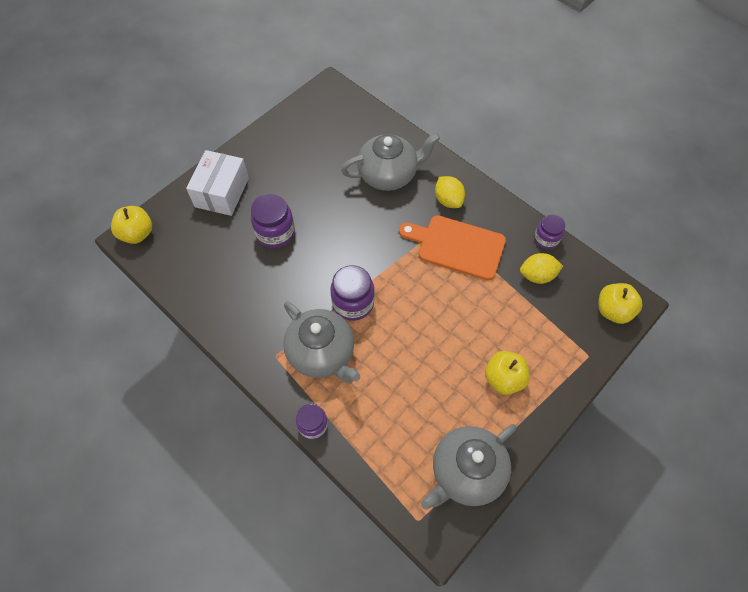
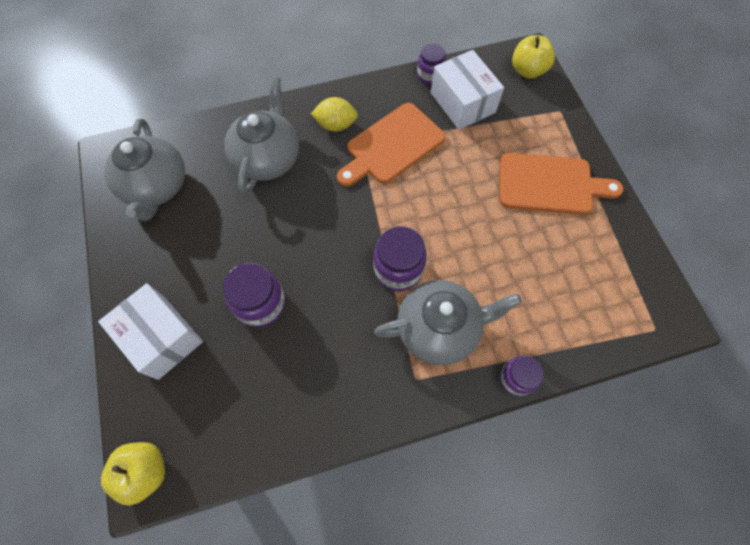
camera: 60 degrees left, 5 degrees up
grey teapot [421,424,516,510] -> grey teapot moved to [104,118,185,221]
yellow apple [485,351,530,395] -> orange cutting board [499,153,623,215]
yellow lemon [520,253,563,284] -> white box [430,50,504,130]

